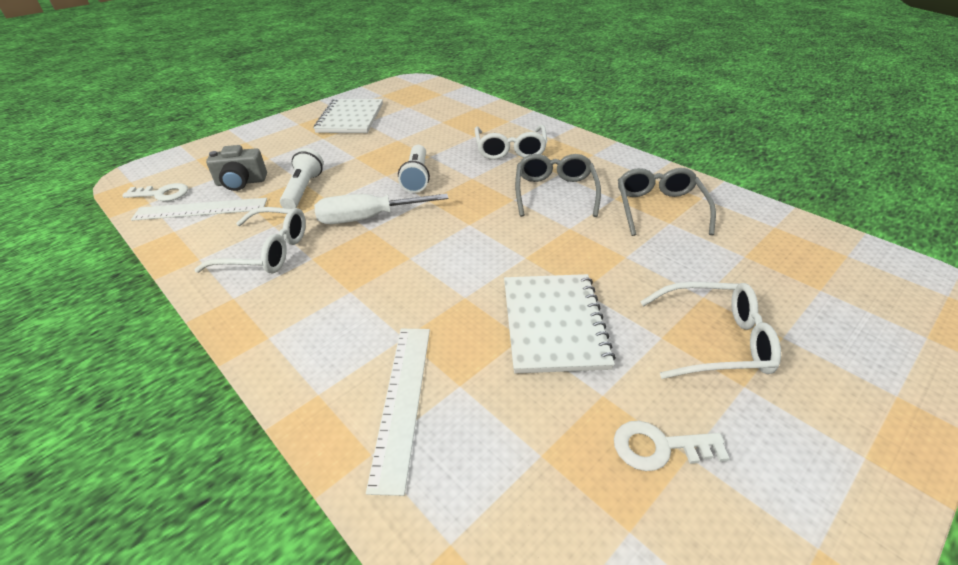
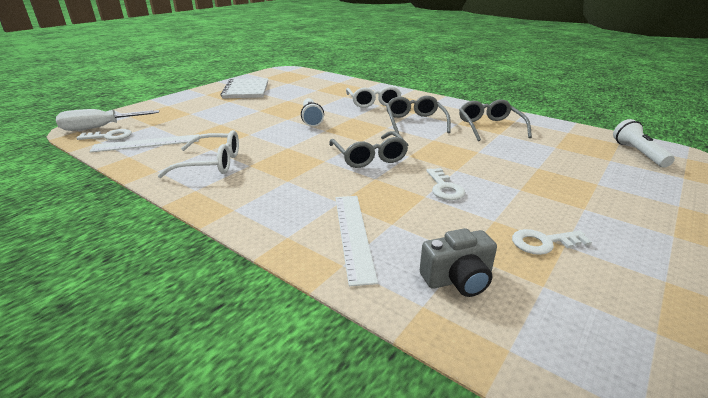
camera: 10 degrees left, 10 degrees down
grey camera [206,145,267,191] -> grey camera moved to [420,228,497,297]
white flashlight [280,148,323,209] -> white flashlight moved to [613,119,675,167]
white screwdriver [314,194,448,224] -> white screwdriver moved to [56,109,159,131]
white notebook [504,274,616,373] -> white key [426,168,465,200]
white glasses [640,282,781,379] -> none
none -> grey glasses [329,131,408,168]

